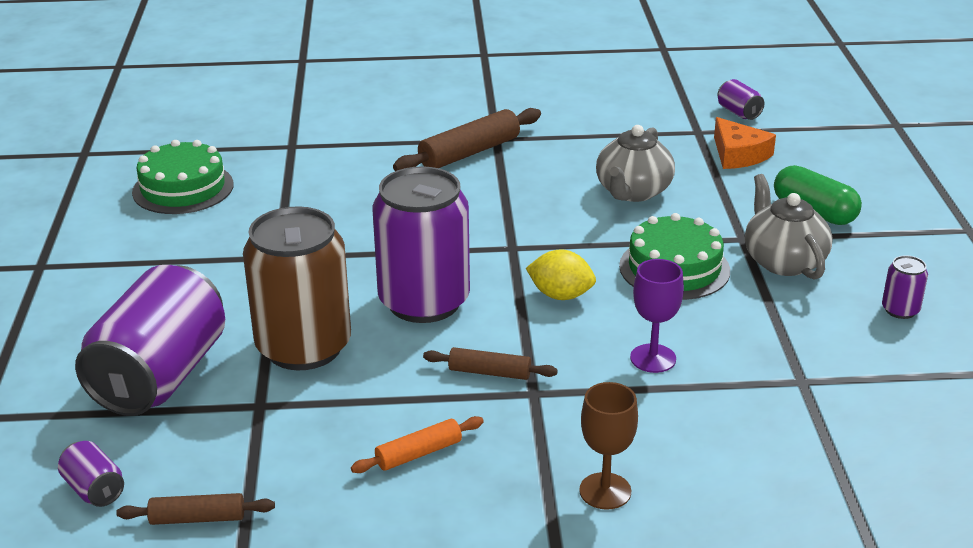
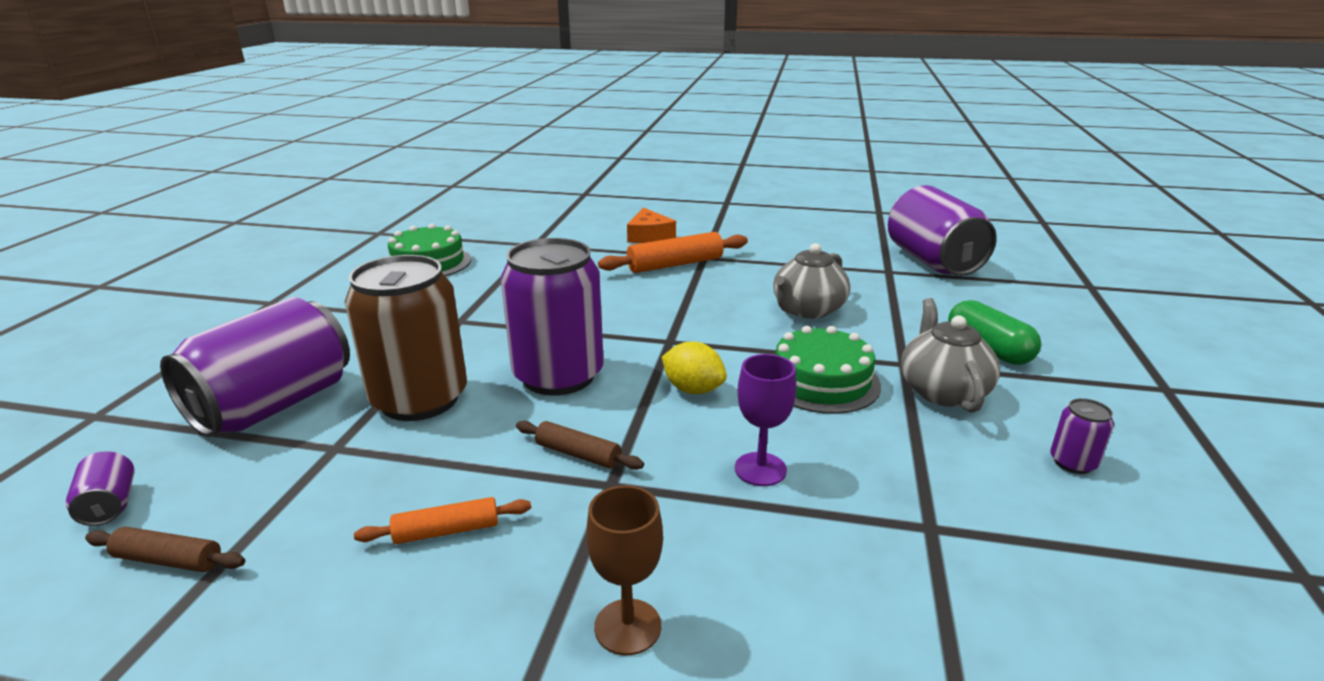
camera: 15 degrees right, 5 degrees down
brown rolling pin [393,108,541,171] -> orange rolling pin [598,232,748,273]
orange cheese [714,117,776,169] -> orange cheese moved to [627,207,676,243]
purple can [718,79,765,120] -> purple can [888,185,997,276], size x2.45

